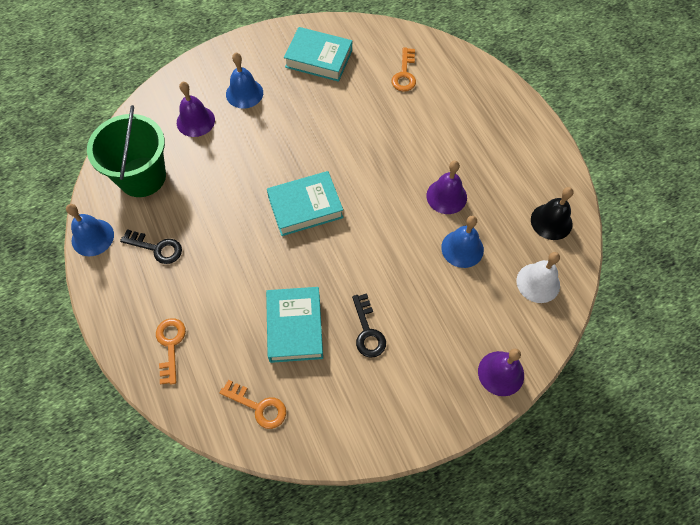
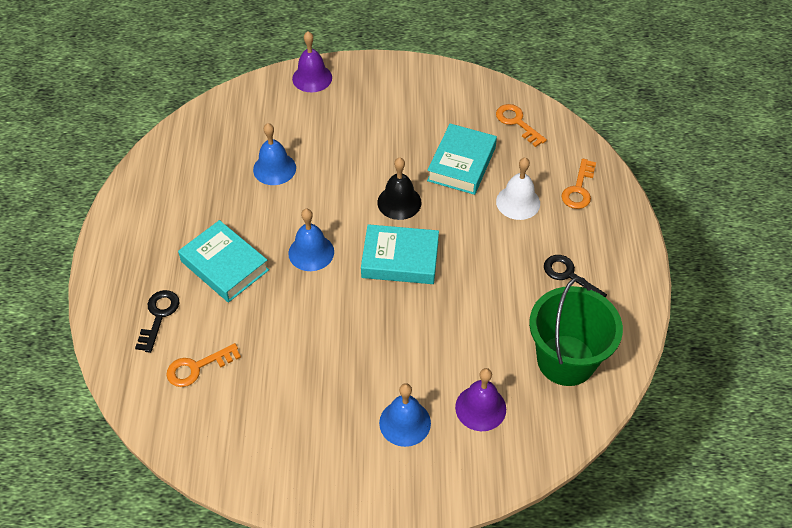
camera: 155 degrees left, 10 degrees down
blue bell [66,204,114,256] -> blue bell moved to [288,209,334,271]
turquoise book [284,27,352,82] -> turquoise book moved to [178,220,269,303]
black key [352,294,386,358] -> black key moved to [135,290,179,353]
orange key [391,47,416,92] -> orange key turned 150 degrees counterclockwise [166,343,241,387]
purple bell [426,161,467,214] -> none
white bell [516,252,560,303] -> white bell moved to [496,157,540,220]
black bell [531,187,574,240] -> black bell moved to [377,157,422,220]

